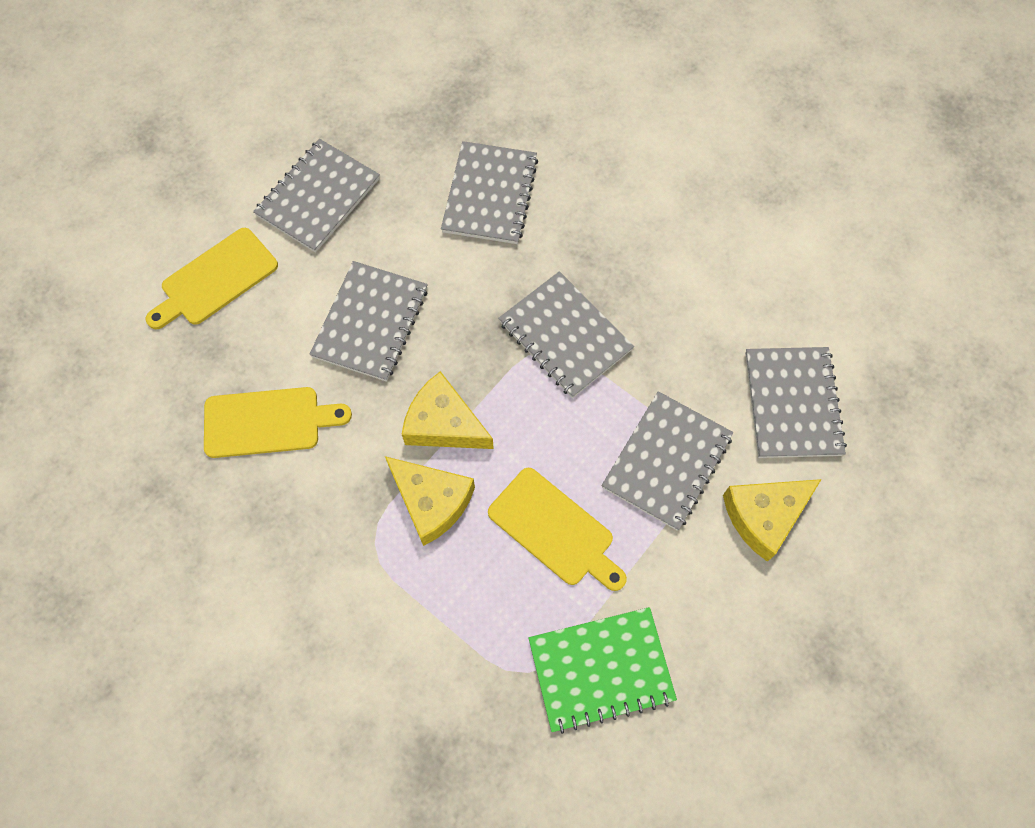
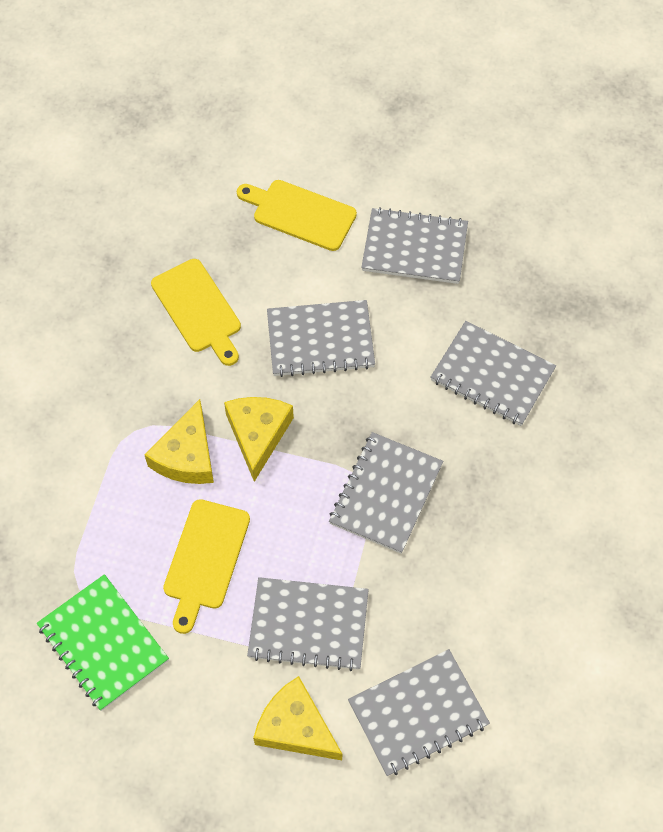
camera: 65 degrees right, 5 degrees down
grey notebook [441,141,538,244] -> grey notebook turned 45 degrees clockwise [430,321,556,426]

